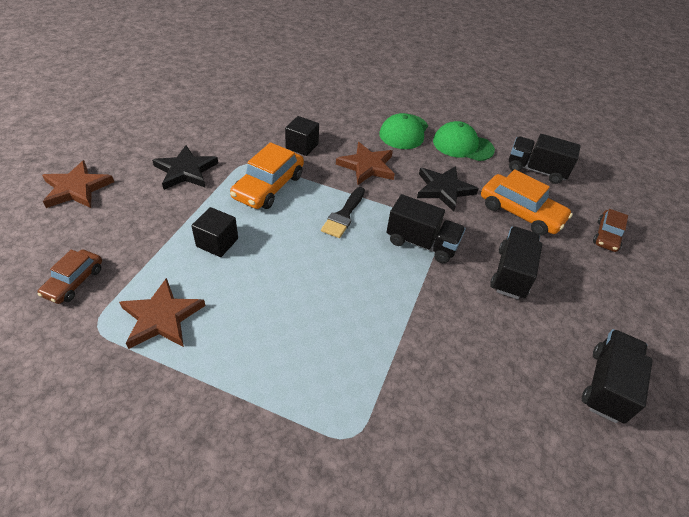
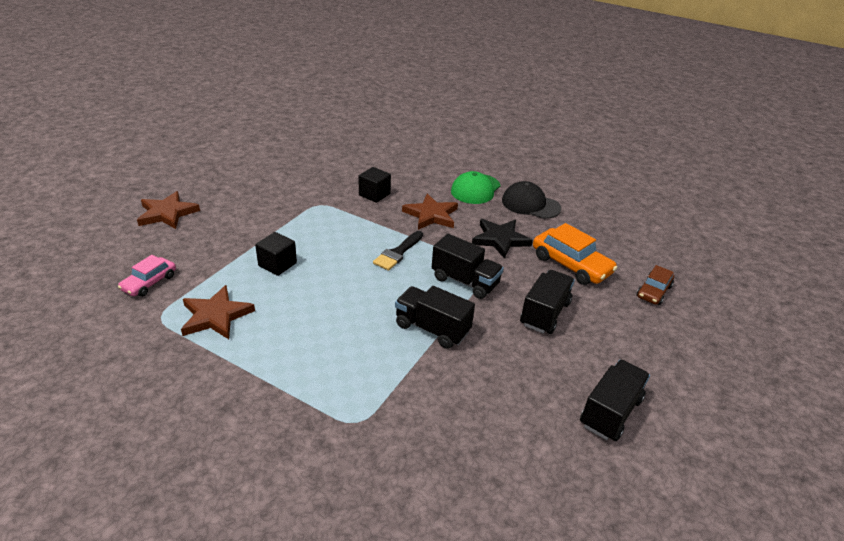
camera: 10 degrees right, 10 degrees down
brown car [38,249,102,304] -> pink car [118,255,176,297]
black star [152,145,218,190] -> none
orange car [230,142,304,209] -> none
green cap [433,121,495,161] -> black cap [502,181,561,219]
black truck [509,134,581,184] -> black truck moved to [395,286,475,349]

